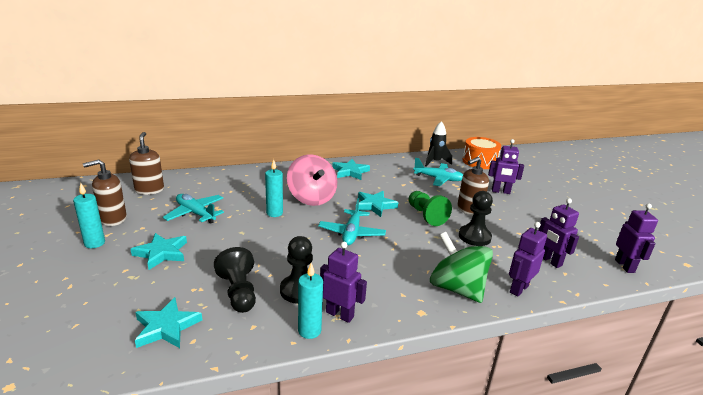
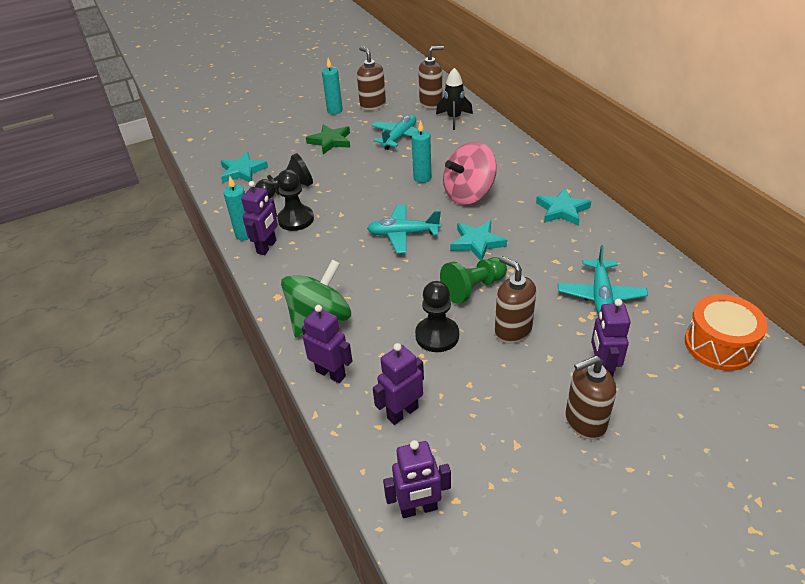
camera: 85 degrees right, 15 degrees up
turquoise star [130,233,187,270] -> green star [306,124,350,154]
black rocket [425,121,452,167] -> black rocket moved to [436,68,473,130]
none -> brown soap dispenser [565,356,616,440]

